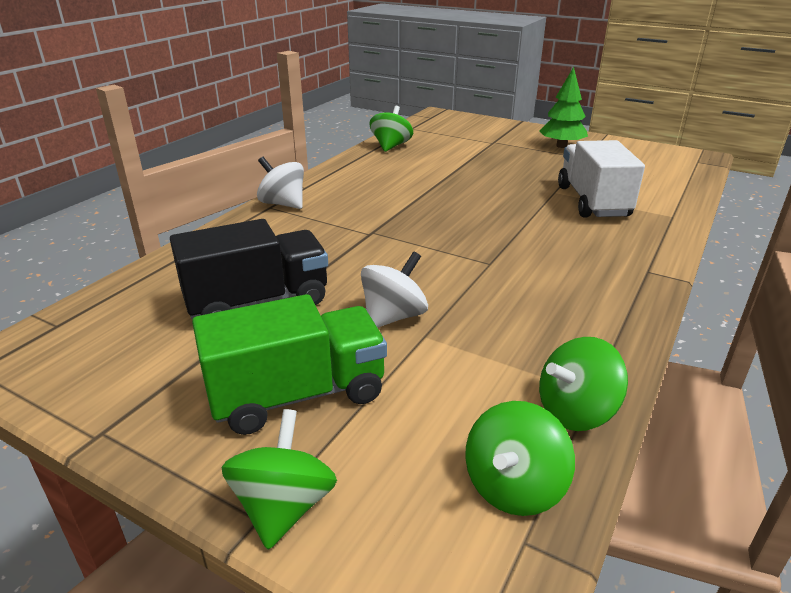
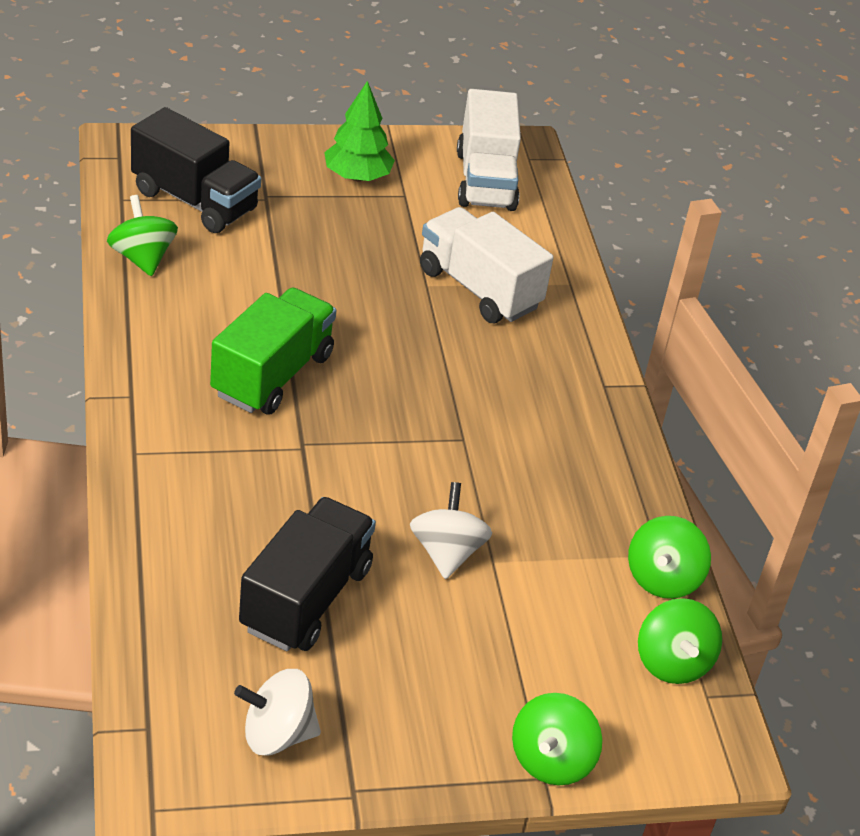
camera: 45 degrees left, 10 degrees up
green truck [192,294,387,435] -> green truck moved to [210,287,336,415]
green spinning top [221,409,337,550] -> green spinning top turned 120 degrees counterclockwise [512,693,602,785]
white spinning top [257,157,304,209] -> white spinning top moved to [234,669,321,756]
none -> black truck [131,107,261,233]
none -> white truck [457,89,521,211]

